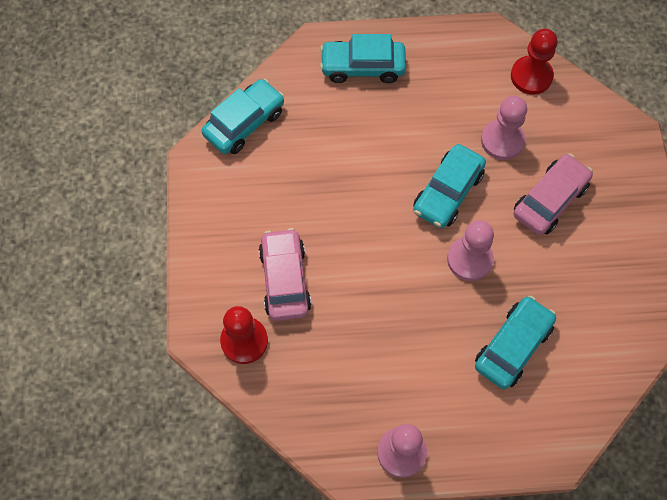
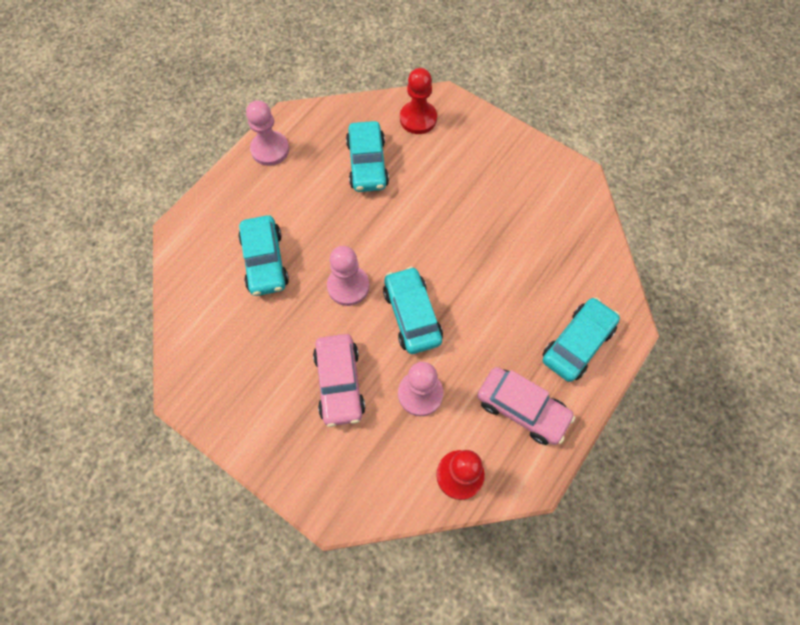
camera: 130 degrees right, 0 degrees up
turquoise car [202,79,284,154] -> turquoise car moved to [346,121,389,192]
pink car [259,228,311,321] -> pink car moved to [477,367,575,445]

